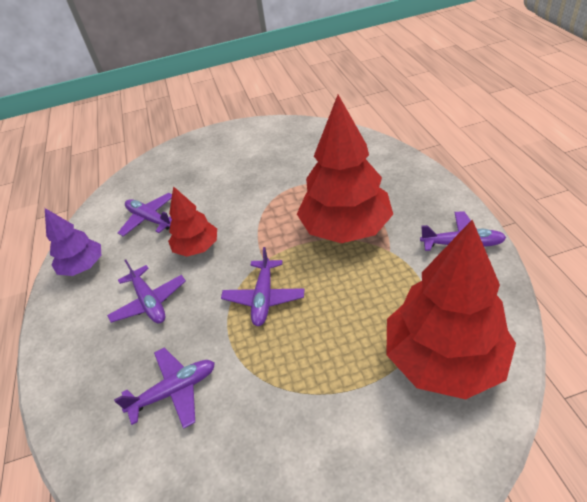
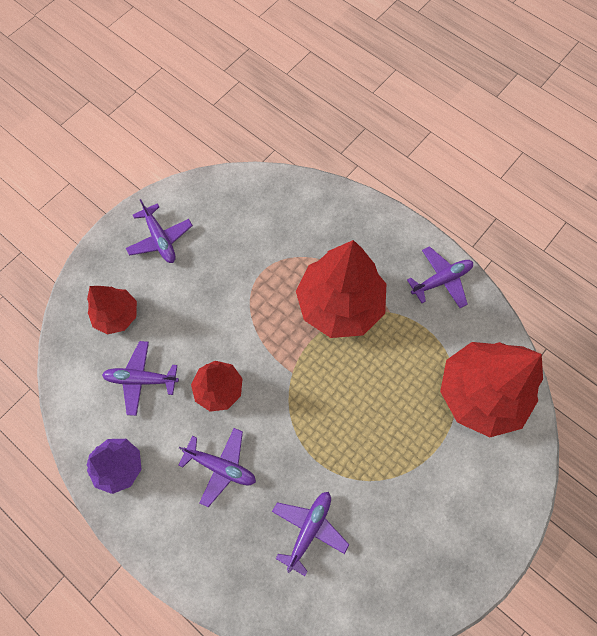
camera: 40 degrees left, 25 degrees up
purple plane [221,247,305,326] -> purple plane moved to [126,199,193,263]
none -> red tree [87,286,137,335]

